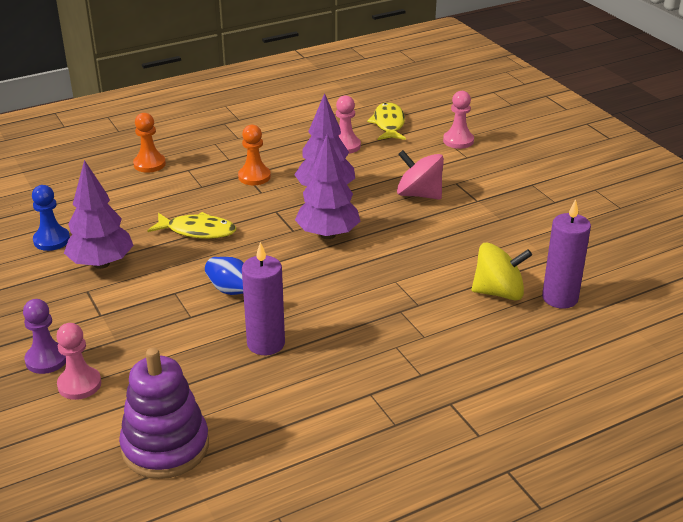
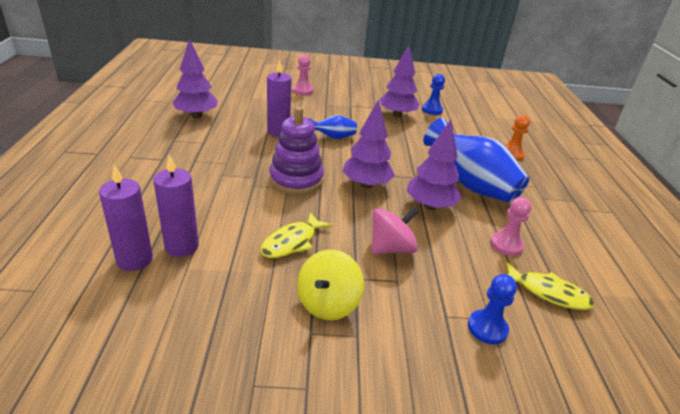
camera: 115 degrees right, 0 degrees up
purple pawn [23,299,66,374] -> none
purple stacking toy [119,348,209,479] -> purple stacking toy moved to [269,107,324,195]
yellow fish [147,212,236,239] -> yellow fish moved to [261,212,332,258]
orange pawn [238,125,271,185] -> blue vase [423,118,529,203]
pink pawn [443,91,474,149] -> blue pawn [468,274,517,344]
yellow spinning top [472,243,532,300] -> yellow spinning top moved to [297,250,364,320]
none -> purple candle [99,165,153,271]
none -> purple tree [172,39,218,118]

